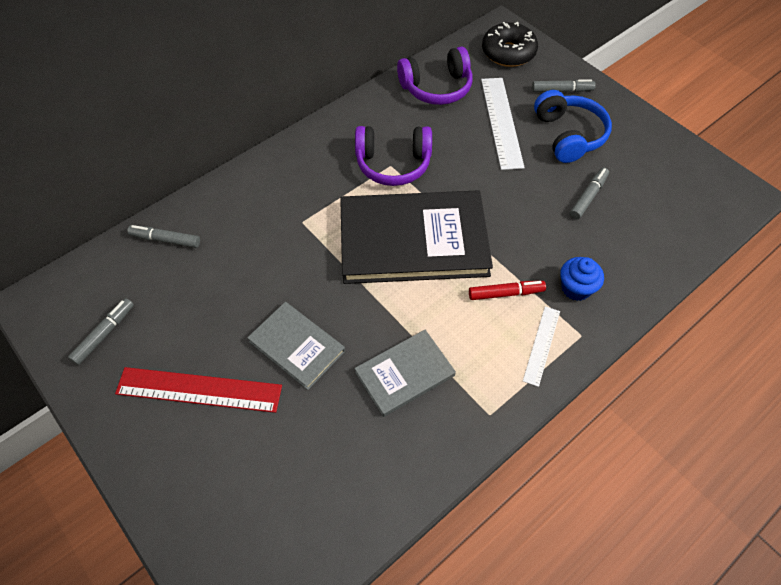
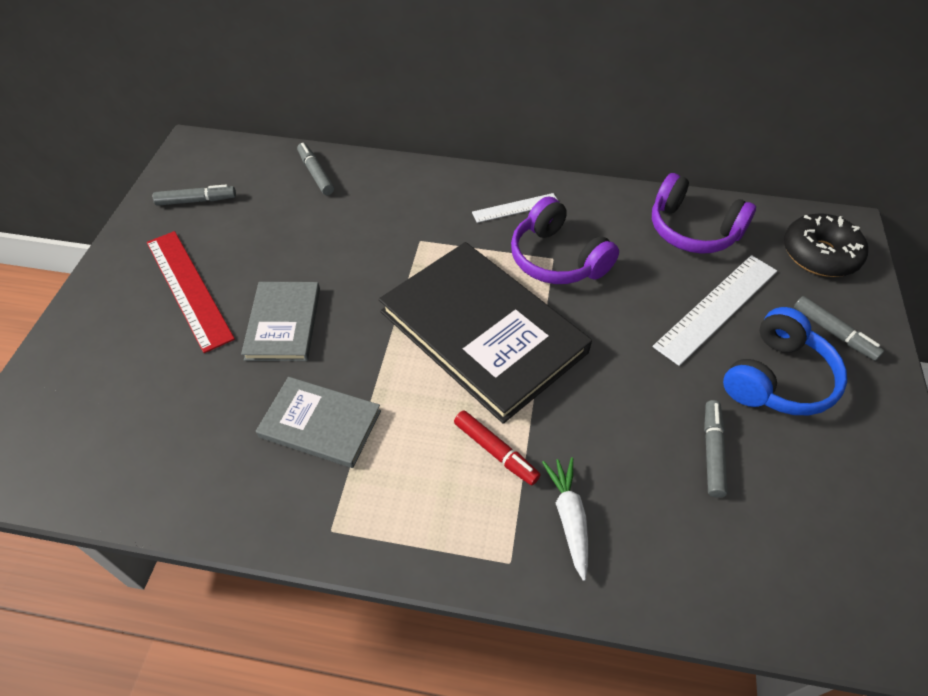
camera: 50 degrees right, 5 degrees down
white ruler [523,307,560,387] -> white ruler moved to [472,193,557,223]
blue cupcake [560,257,604,301] -> white carrot [542,457,588,581]
grey marker [570,168,609,219] -> grey marker turned 75 degrees counterclockwise [704,400,727,498]

